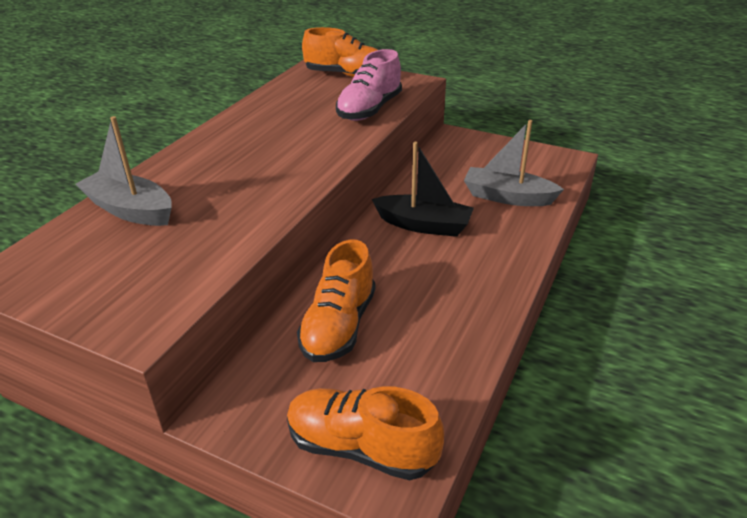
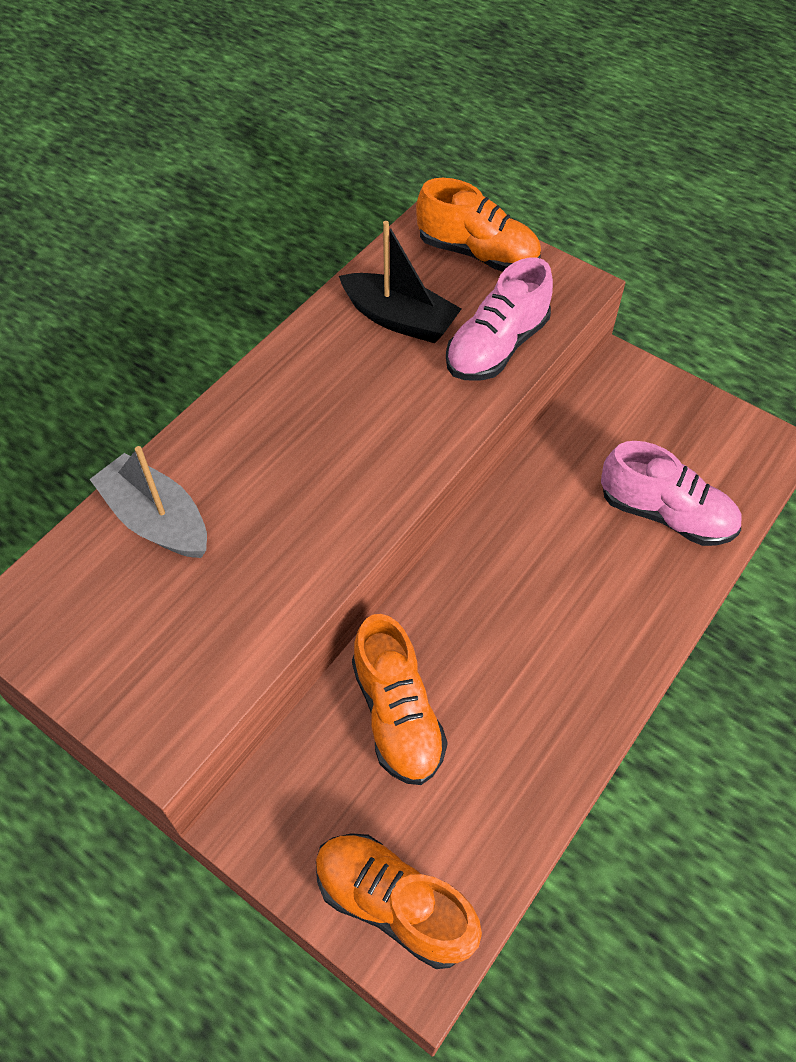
camera: 10 degrees right, 20 degrees up
orange shoe [297,240,375,362] -> orange shoe turned 45 degrees counterclockwise [352,614,448,785]
black boat [372,142,474,237] -> black boat moved to [339,221,461,343]
grey boat [464,120,564,206] -> pink shoe [601,441,742,546]

